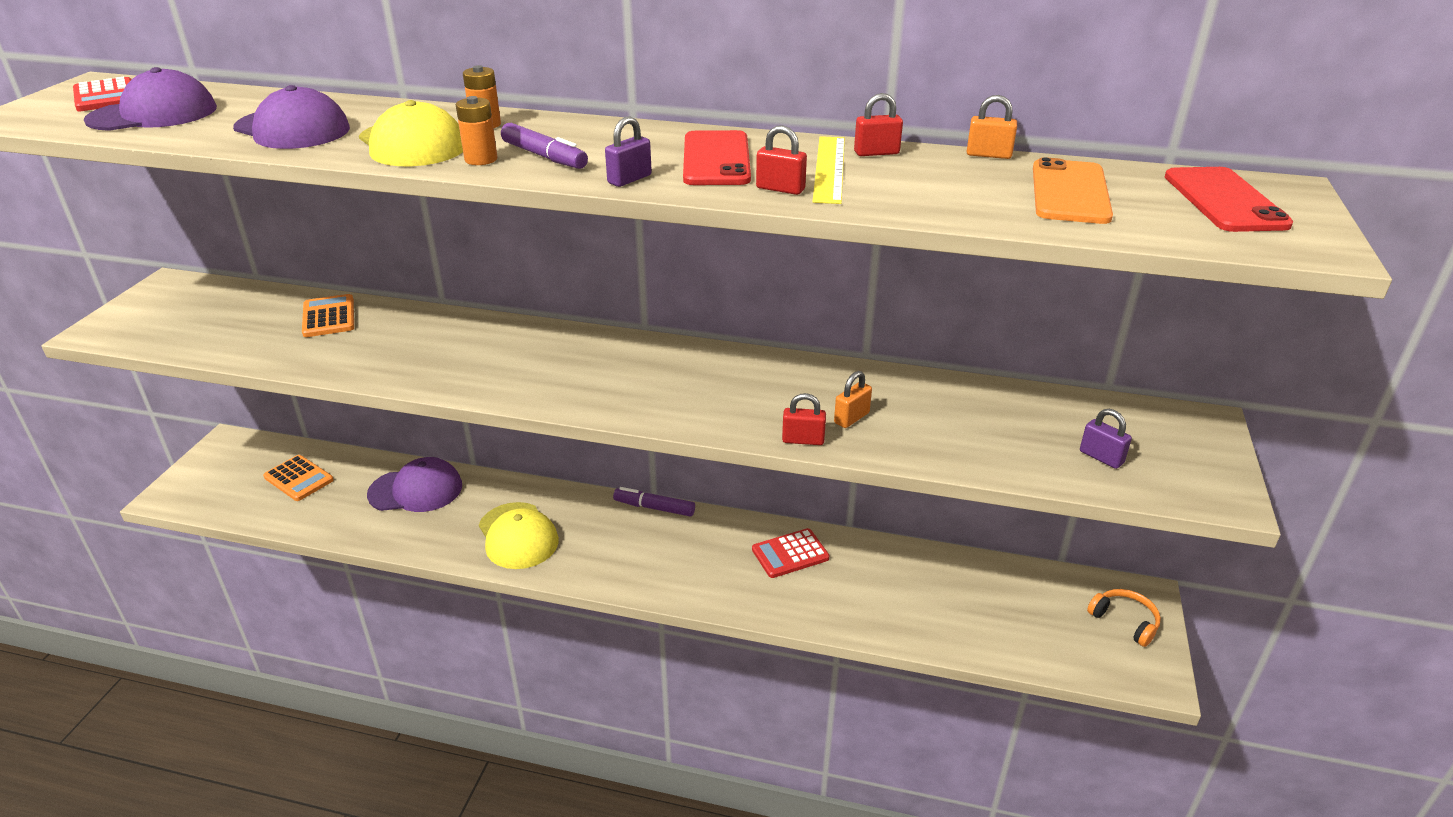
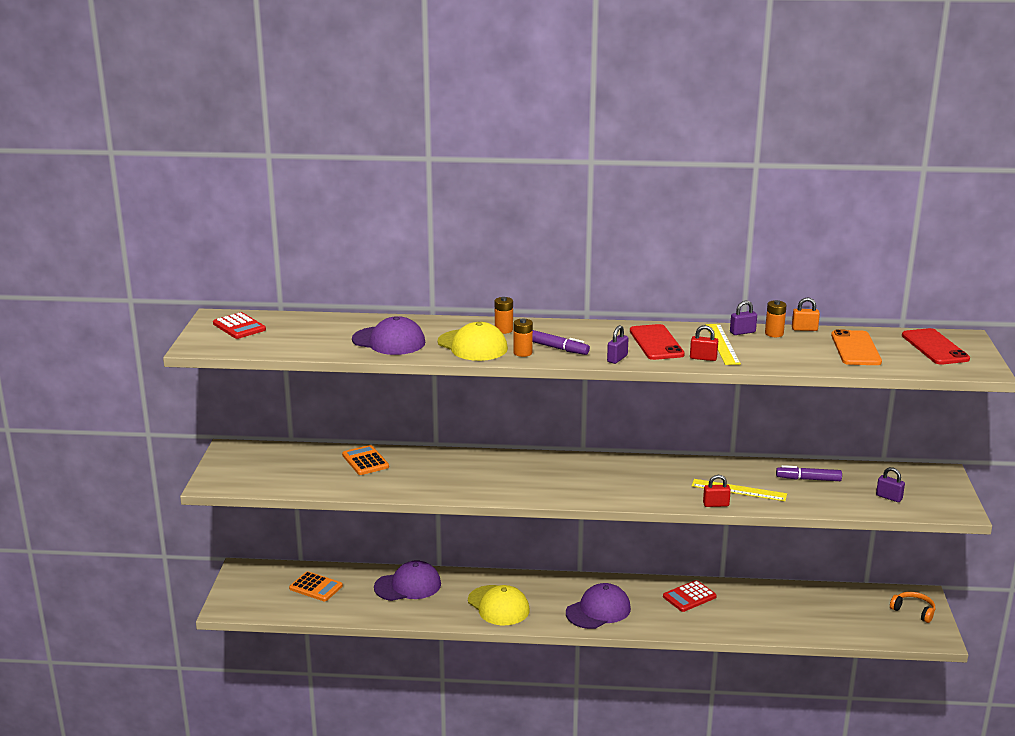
camera: 10 degrees left, 10 degrees down
purple cap [84,67,217,131] -> purple cap moved to [566,583,631,629]
purple marker [613,487,695,517] -> purple marker moved to [776,465,842,481]
orange padlock [834,371,872,428] -> yellow ruler [692,479,787,501]
red padlock [854,93,903,156] -> purple padlock [730,301,757,335]
none -> orange battery [765,300,787,337]

